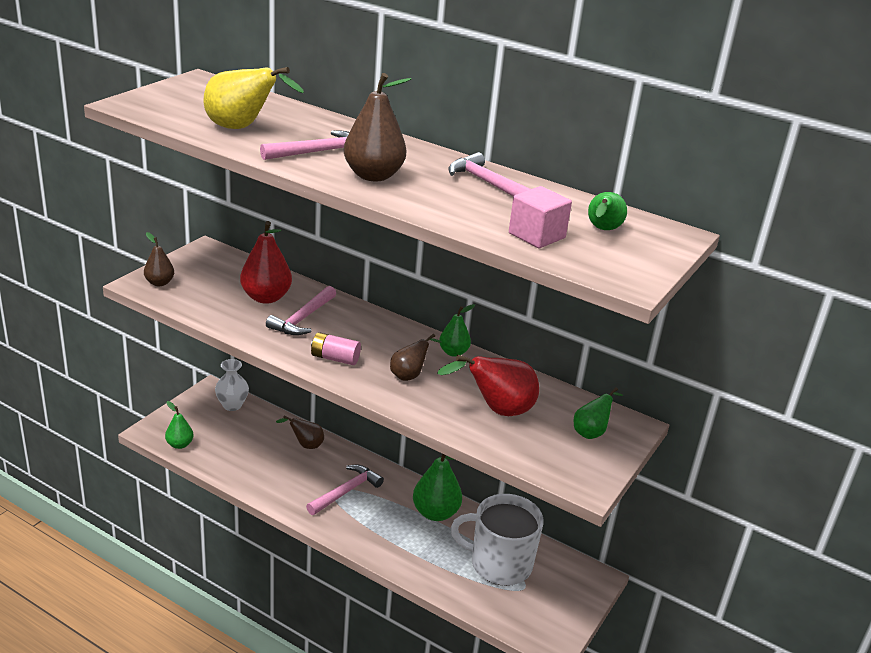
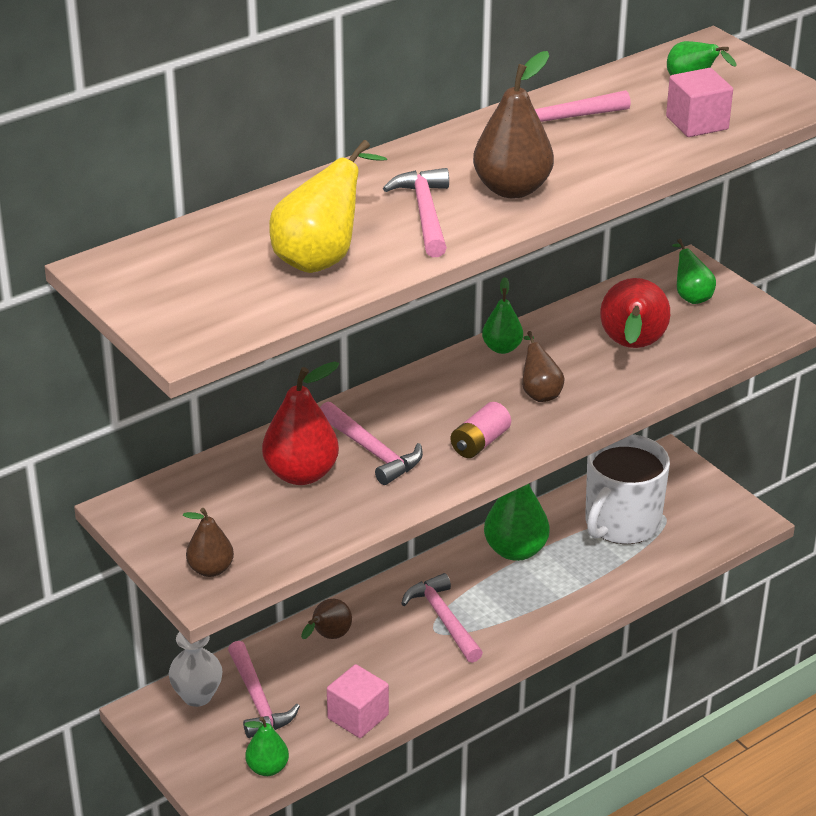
camera: 65 degrees left, 5 degrees up
none -> pink hammer [228,641,300,738]
none -> pink cube [327,664,389,738]

